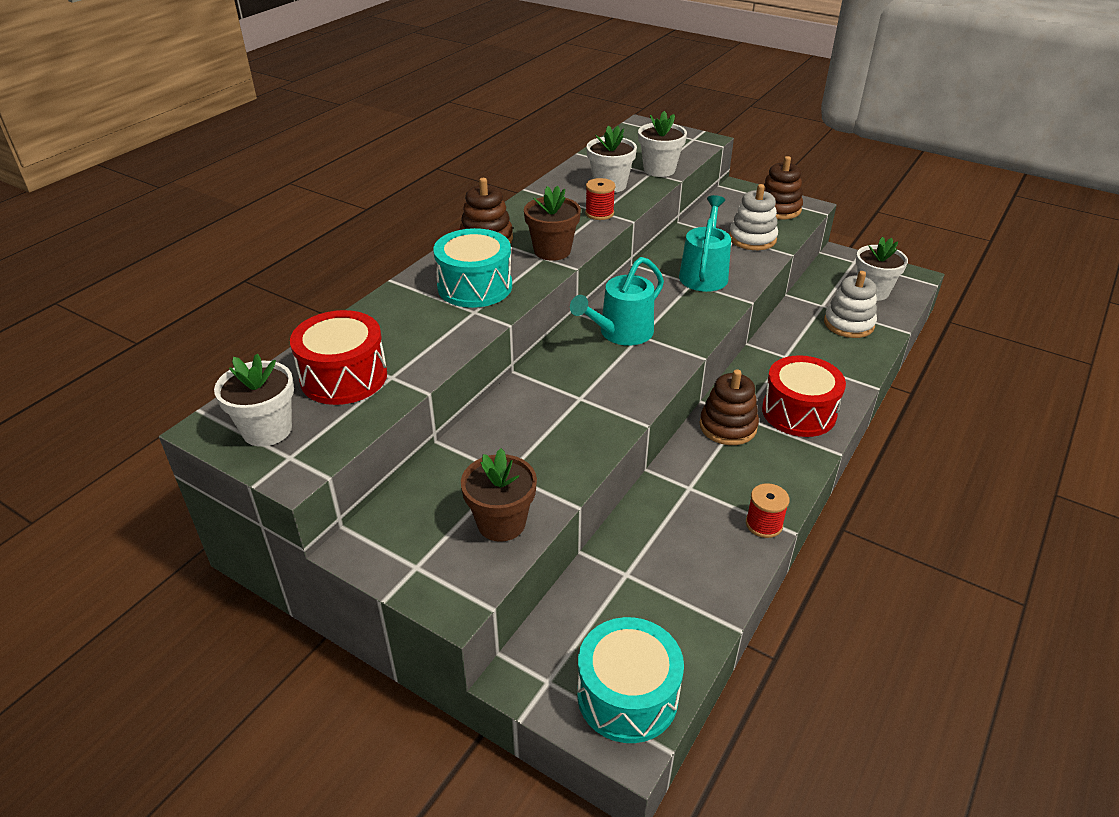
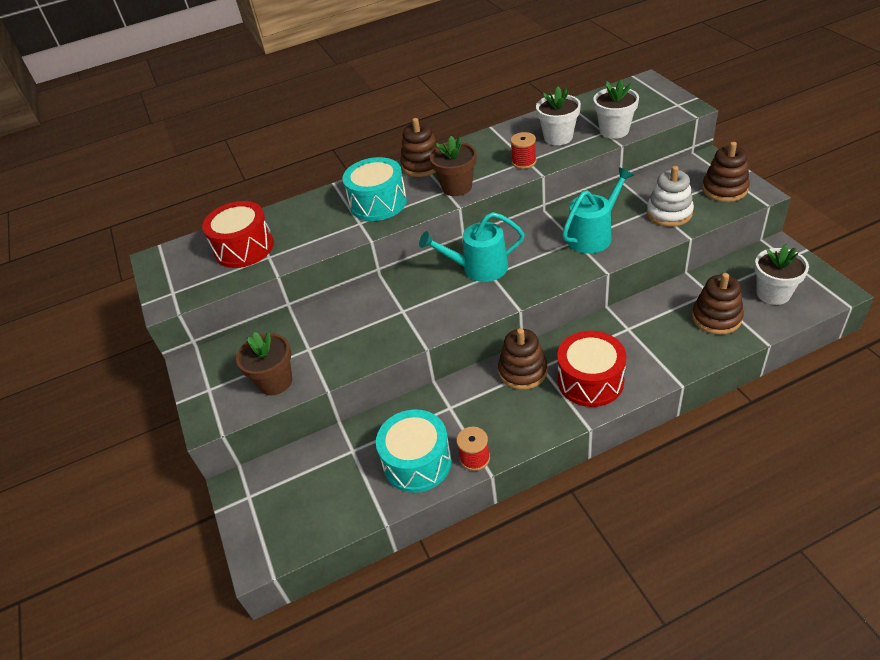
camera: 40 degrees right, 5 degrees up
white flower pot [214,354,294,447] -> none
turquoise drum [577,617,684,743] -> turquoise drum moved to [376,409,452,493]
white stacking toy [824,271,877,338] -> brown stacking toy [692,273,744,335]

